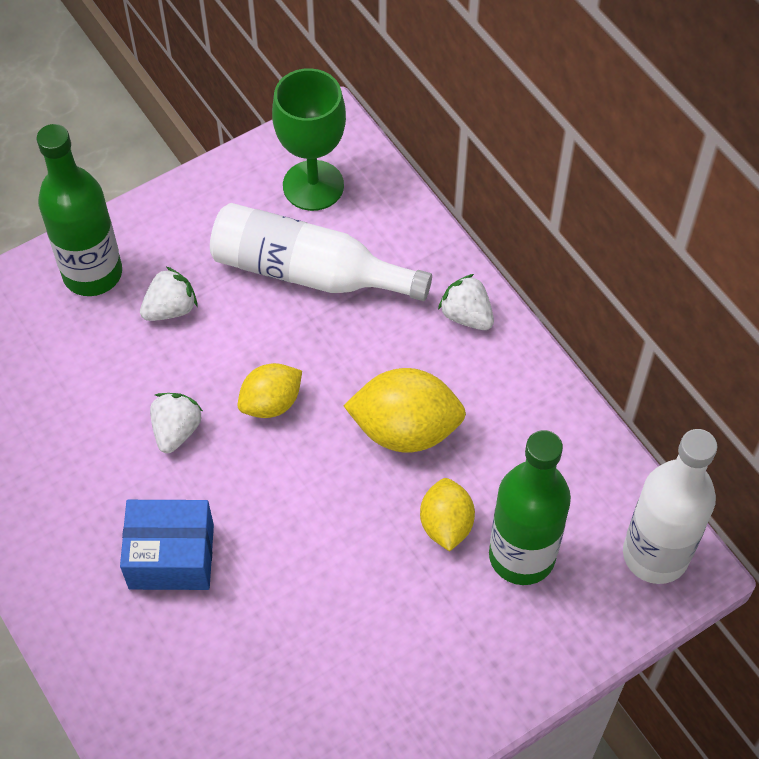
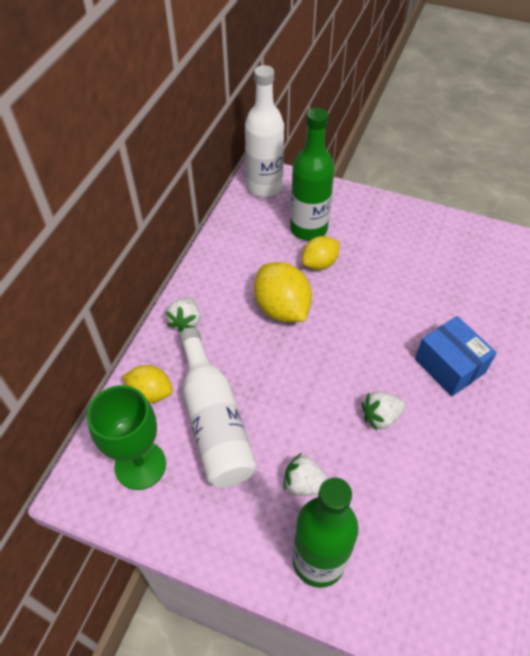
camera: 125 degrees left, 5 degrees down
yellow lemon [238,363,302,418] -> yellow lemon moved to [122,365,173,403]

